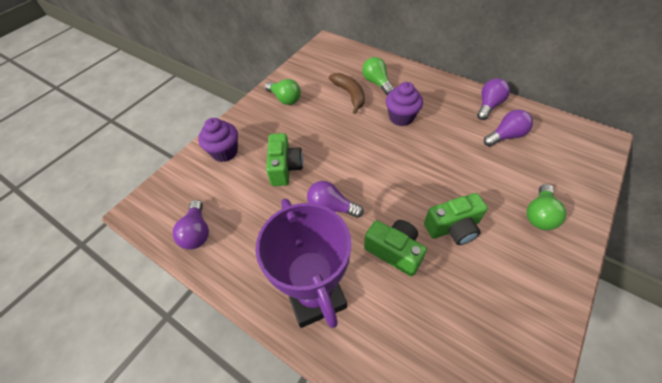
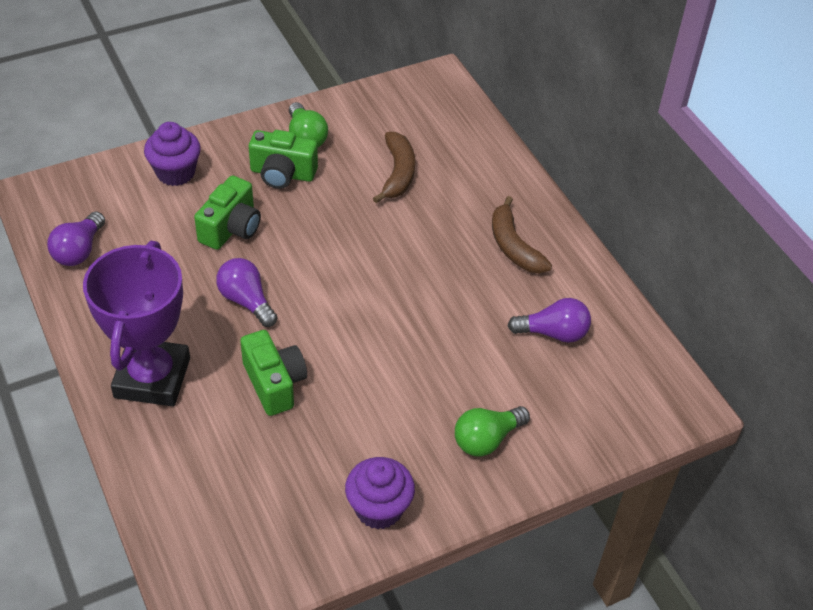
camera: 25 degrees right, 5 degrees down
green light bulb [362,57,394,95] -> none
purple cupcake [386,82,423,126] -> purple cupcake moved to [345,457,415,530]
green camera [424,193,488,245] -> green camera moved to [249,130,318,189]
purple light bulb [477,78,510,120] -> none
none -> brown banana [492,196,552,273]

